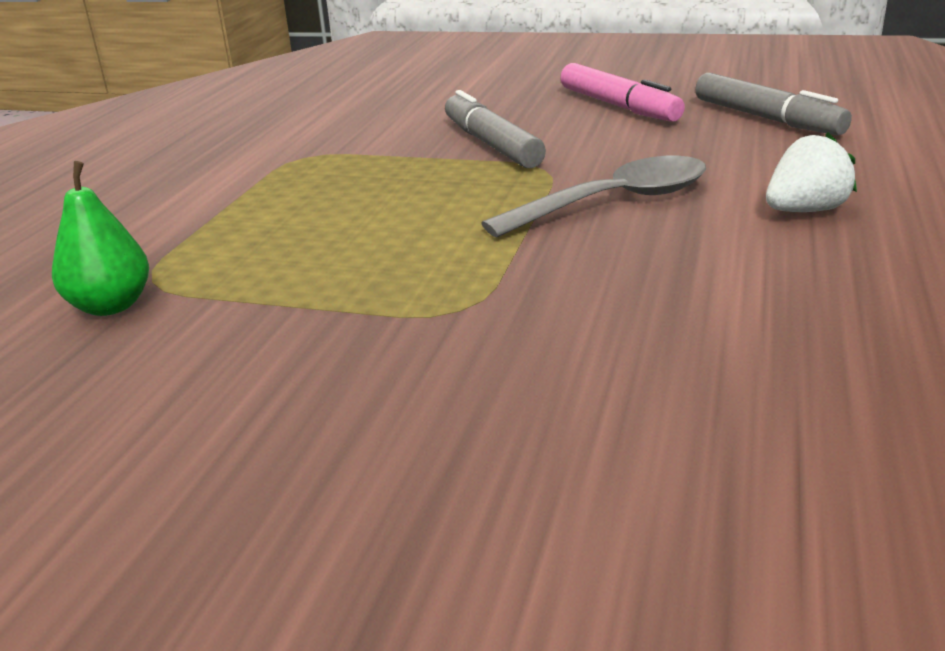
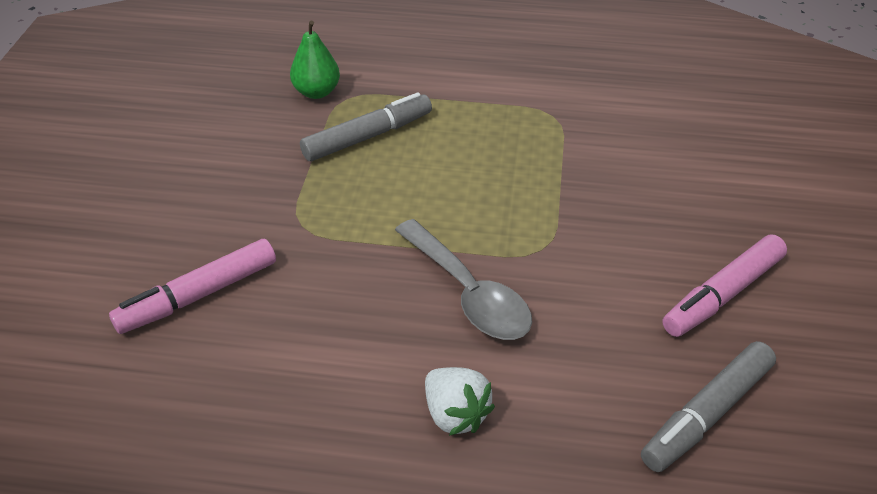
camera: 80 degrees right, 15 degrees up
grey marker [445,90,546,168] -> grey marker moved to [300,92,432,161]
none -> pink marker [109,239,276,334]

